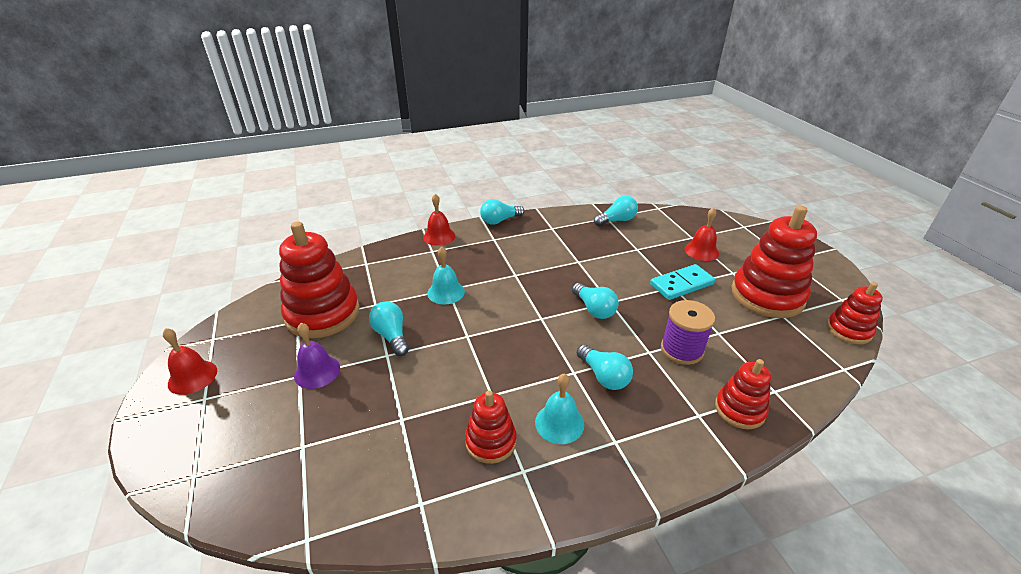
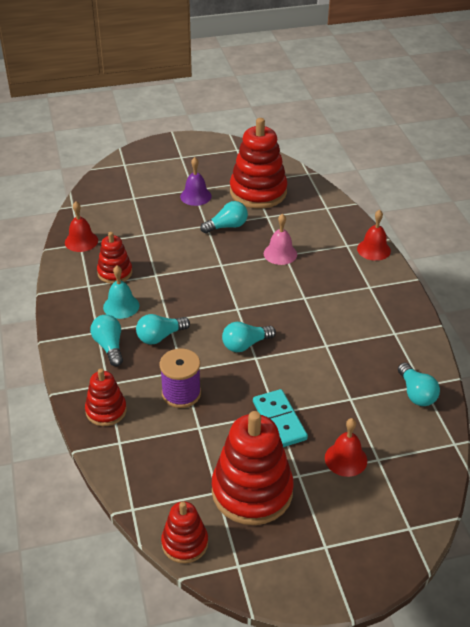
camera: 95 degrees right, 5 degrees up
red bell [163,328,217,395] -> red bell moved to [65,202,98,252]
turquoise bell [427,246,465,304] -> pink bell [264,214,297,265]
turquoise light bulb [480,199,525,225] -> turquoise light bulb moved to [90,315,123,366]

